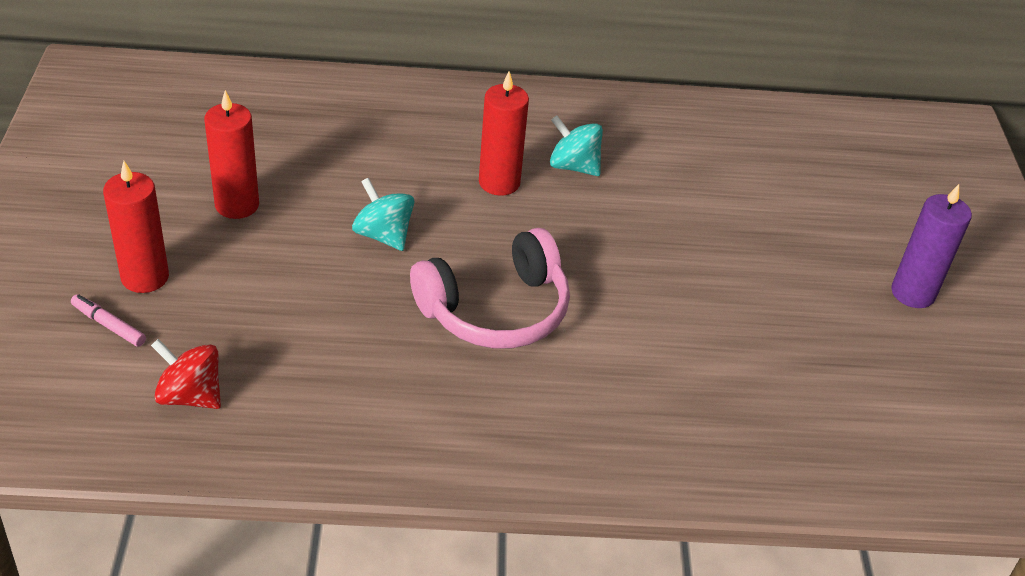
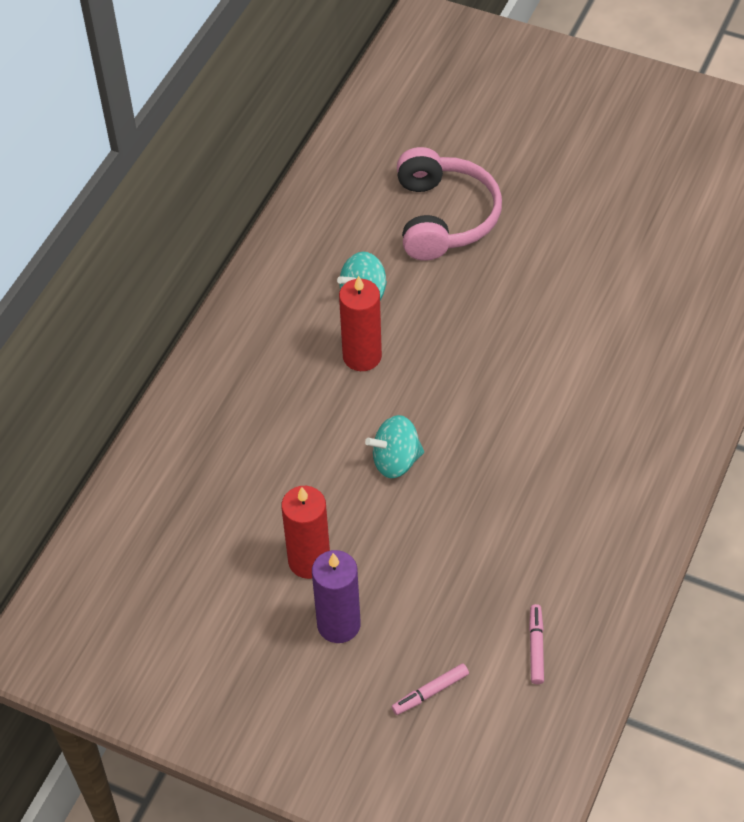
camera: 60 degrees left, 10 degrees up
red candle [103,161,169,293] -> none
red spinning top [151,339,221,409] -> pink marker [529,604,544,684]
pink headphones [410,228,570,349] -> pink headphones moved to [397,147,502,261]
purple candle [891,184,972,308] -> purple candle moved to [312,550,361,643]

